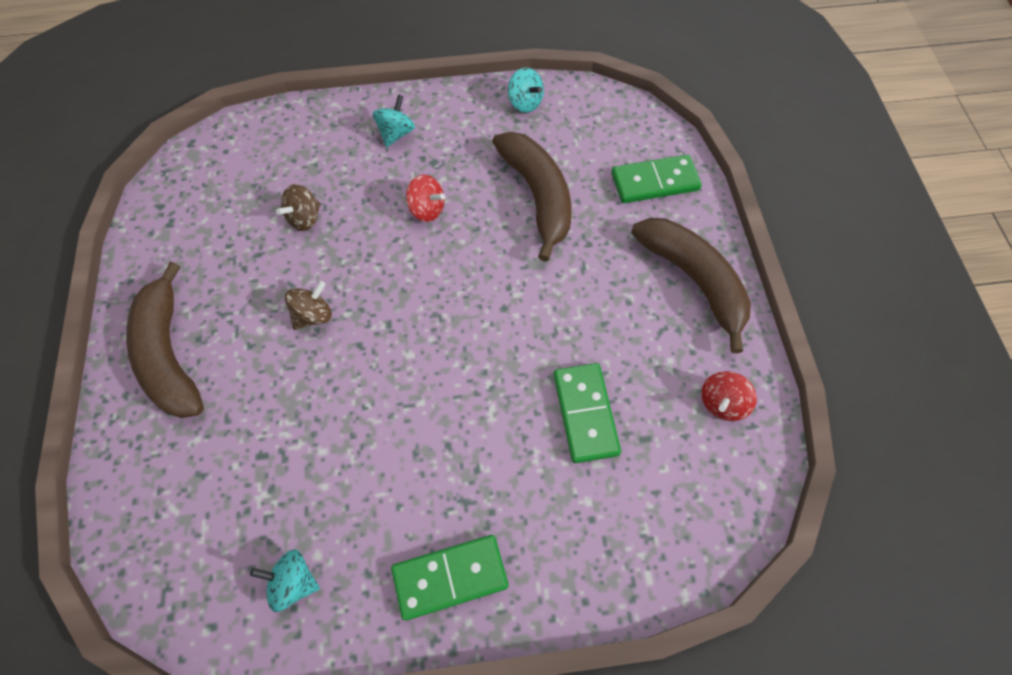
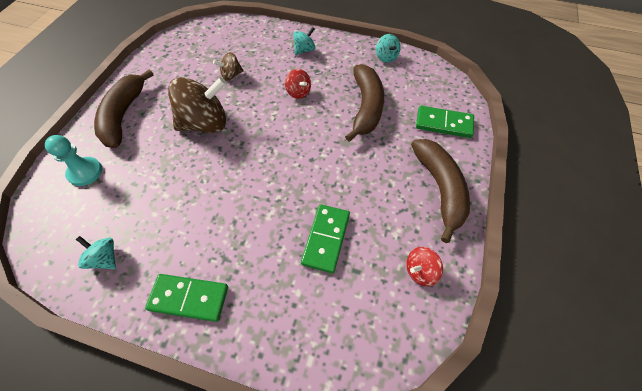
camera: 25 degrees right, 5 degrees down
brown spinning top [285,281,332,330] -> brown spinning top [168,77,226,133], size x2.06
none -> turquoise pawn [45,135,102,186]

